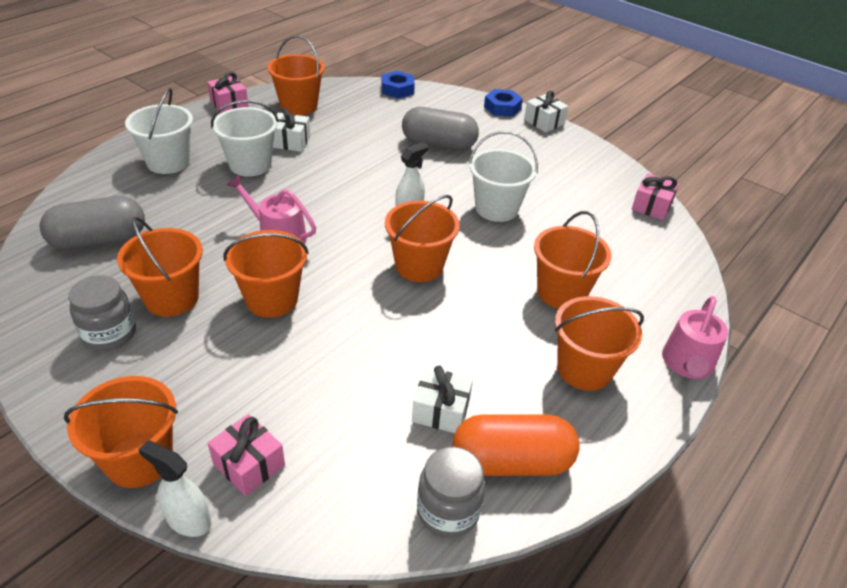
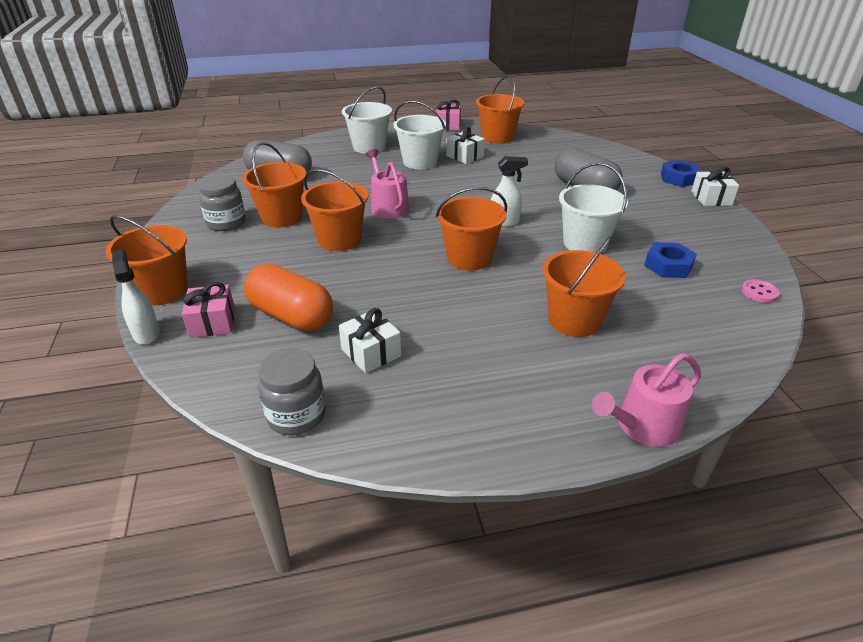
camera: 40 degrees right, 5 degrees down
blue nut [381,71,415,99] -> blue nut moved to [644,242,697,278]
orange capsule [453,414,580,476] -> orange capsule moved to [244,264,333,331]
orange bucket [555,296,644,391] -> none
pink gift [632,173,679,220] -> pink button [741,279,780,303]

